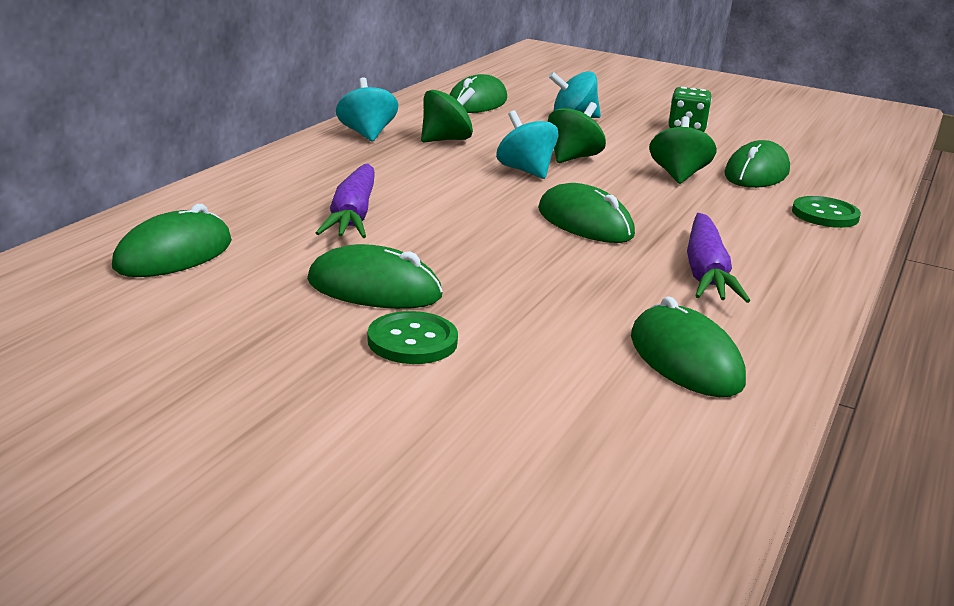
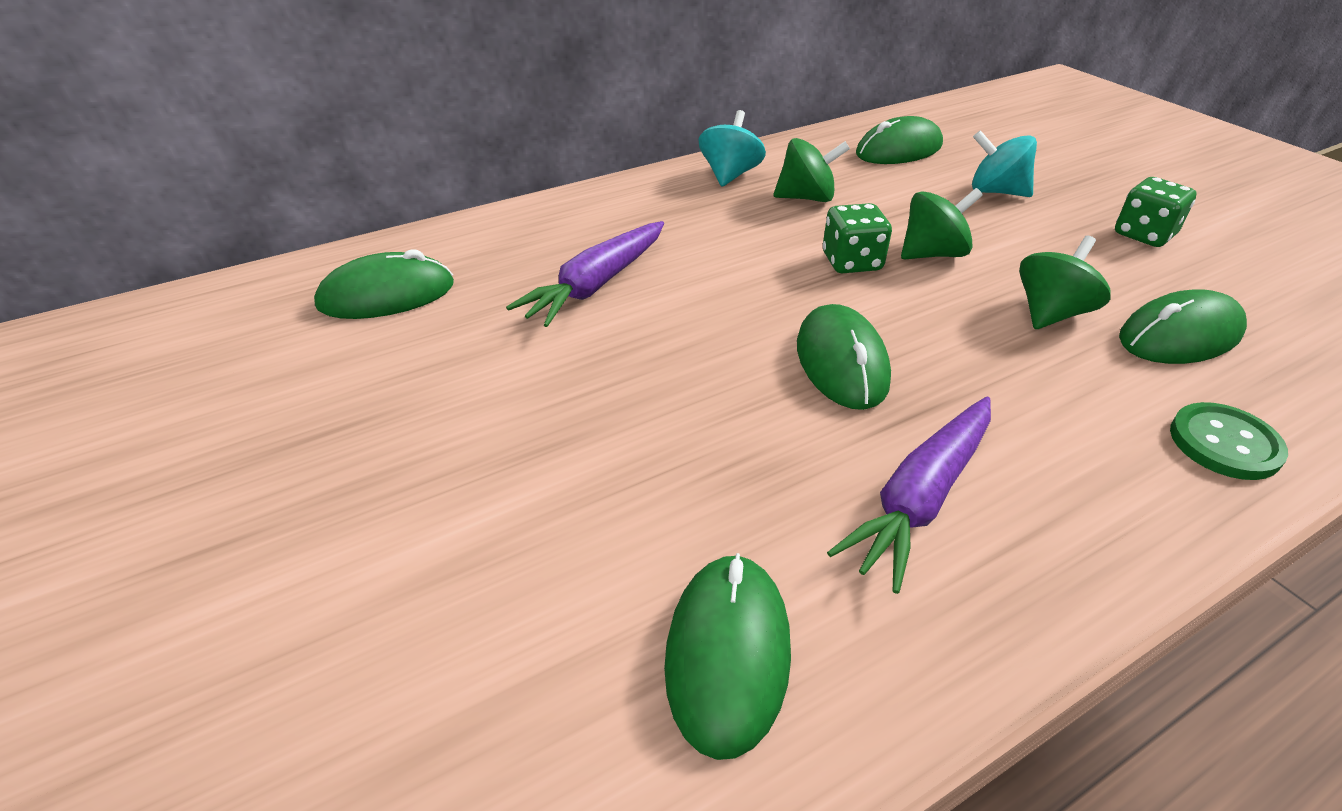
camera: 35 degrees right, 15 degrees up
green mouse [307,244,443,309] -> none
green button [367,311,458,364] -> none
turquoise spinning top [496,110,559,179] -> green dice [823,203,892,273]

